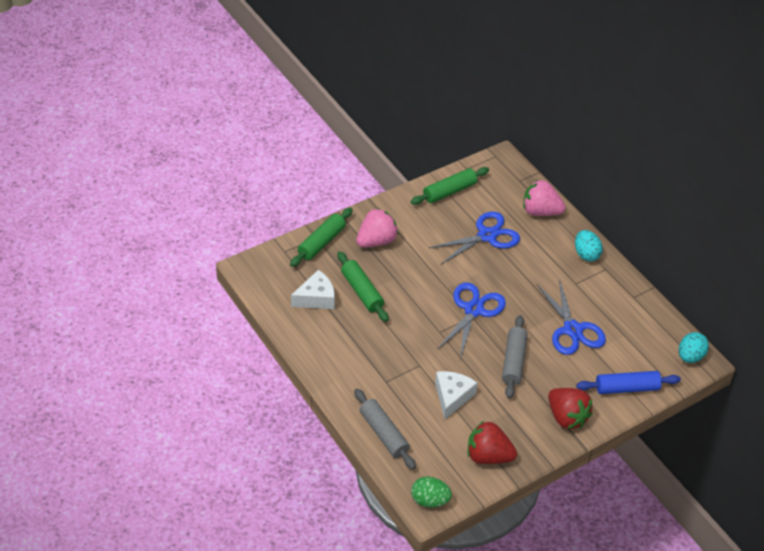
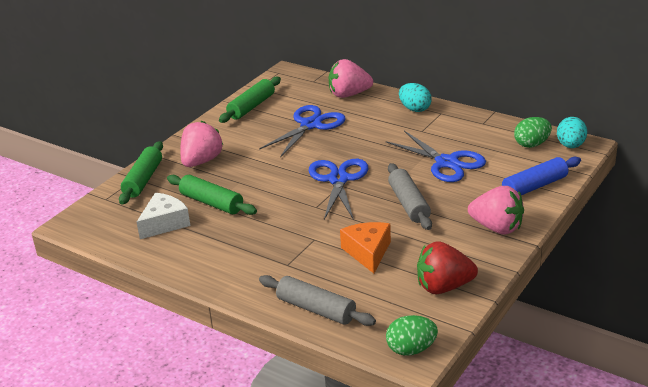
camera: 20 degrees left, 15 degrees down
white cheese [435,371,478,419] -> orange cheese [340,222,391,273]
red strawberry [548,388,593,429] -> pink strawberry [468,186,524,235]
none -> green egg [514,117,552,148]

